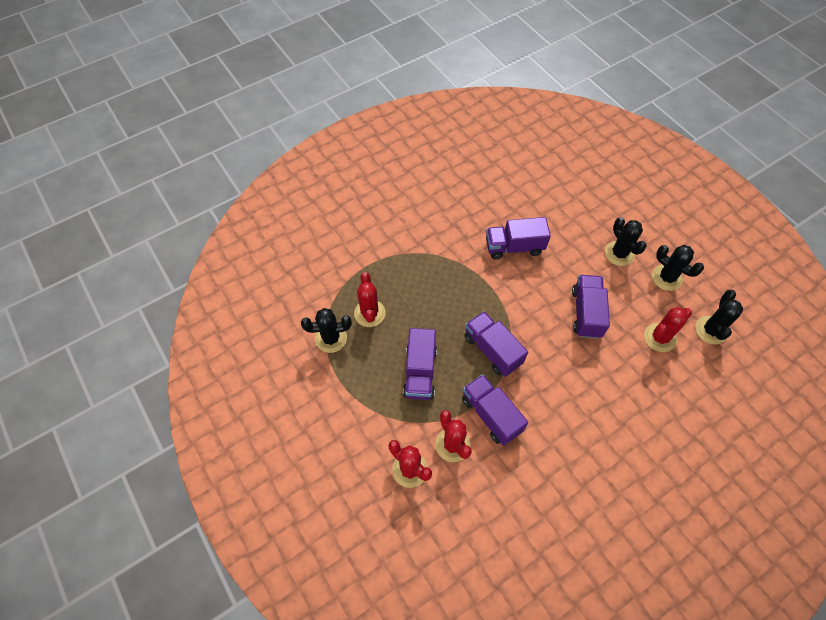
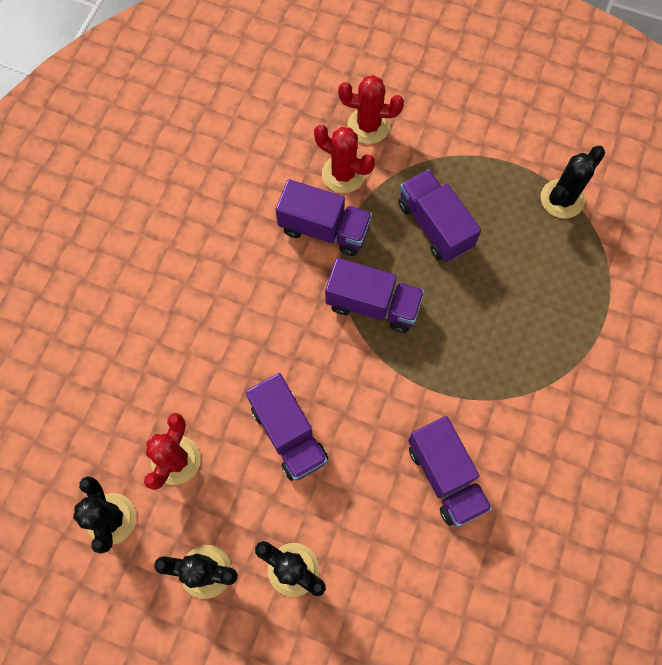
camera: 145 degrees right, 10 degrees up
red cactus [354,272,386,327] -> none
purple truck [486,217,551,260] -> purple truck turned 105 degrees clockwise [408,416,492,527]

